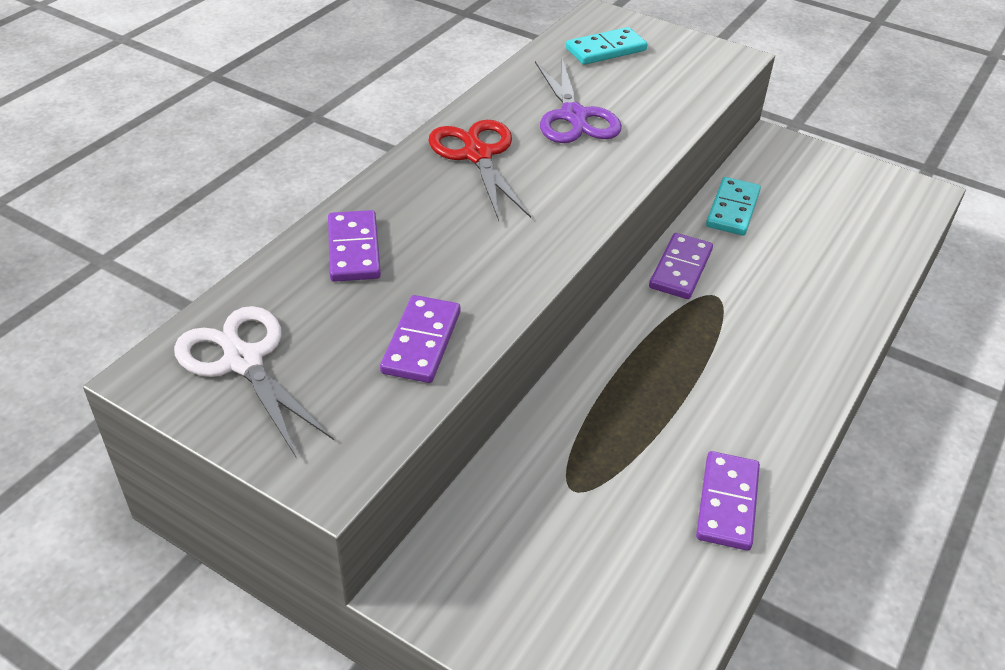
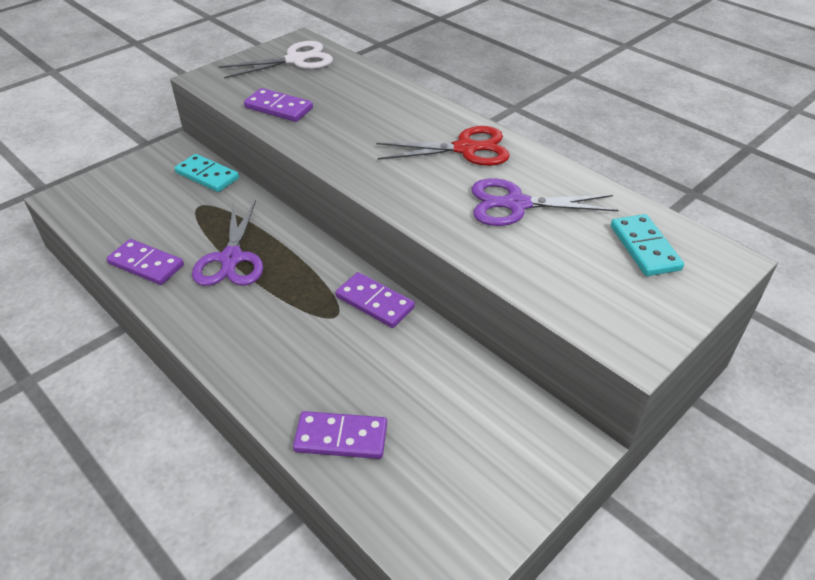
camera: 105 degrees right, 0 degrees up
purple domino [328,210,381,282] -> purple domino moved to [293,411,387,459]
turquoise domino [706,177,761,236] -> turquoise domino moved to [175,154,239,192]
none -> purple scissors [192,200,263,286]

